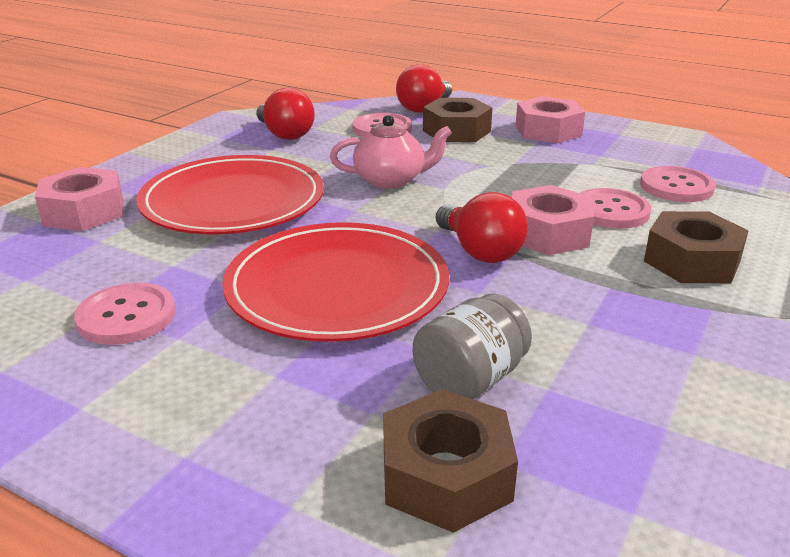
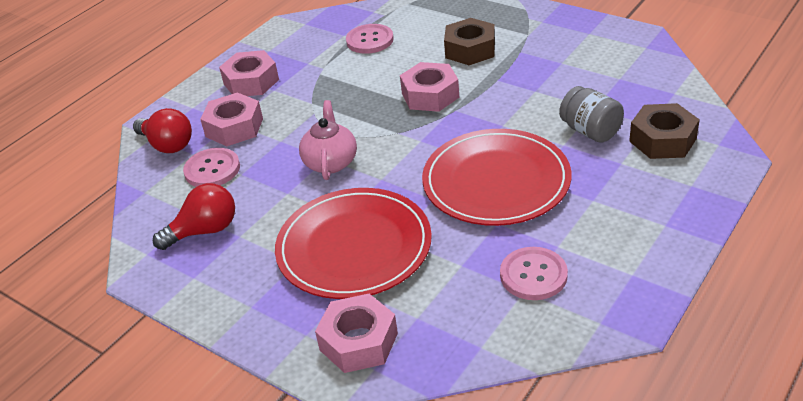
camera: 80 degrees left, 10 degrees up
brown nut [423,98,492,142] -> pink nut [200,92,263,146]
red light bulb [436,192,528,263] -> none
pink button [580,188,651,229] -> none

